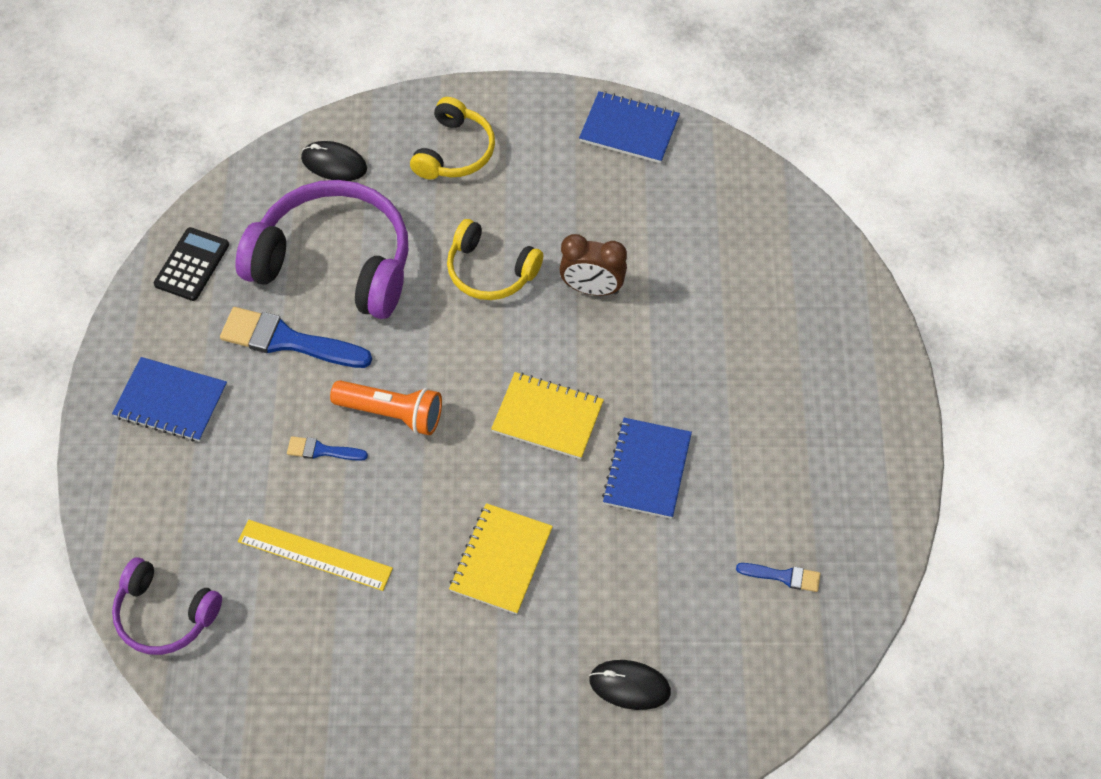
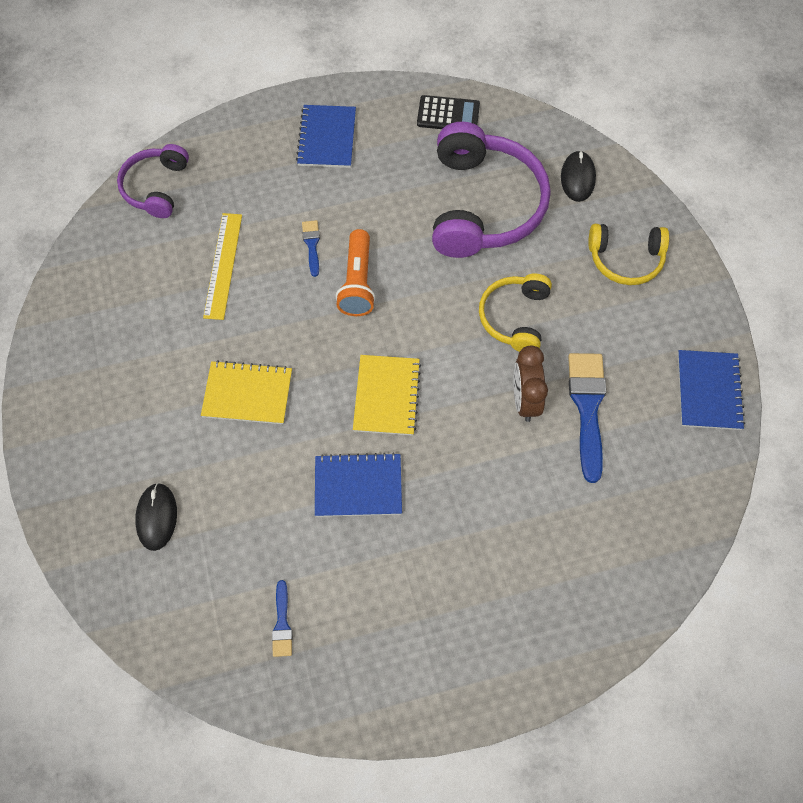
camera: 75 degrees right, 5 degrees up
blue brush [220,307,372,368] -> blue brush moved to [568,353,606,483]

